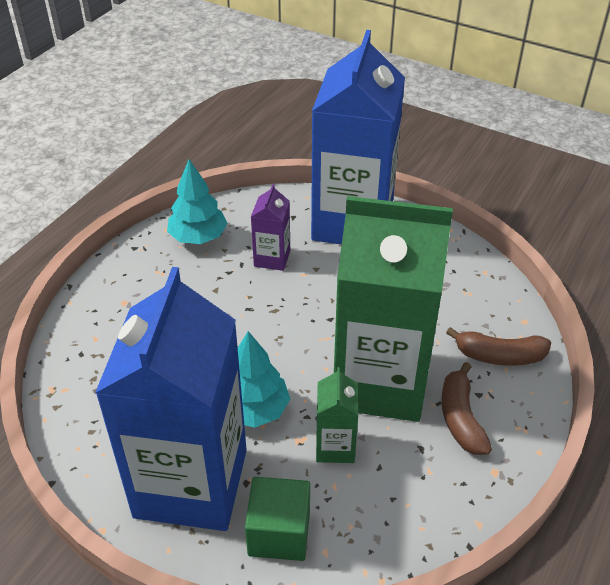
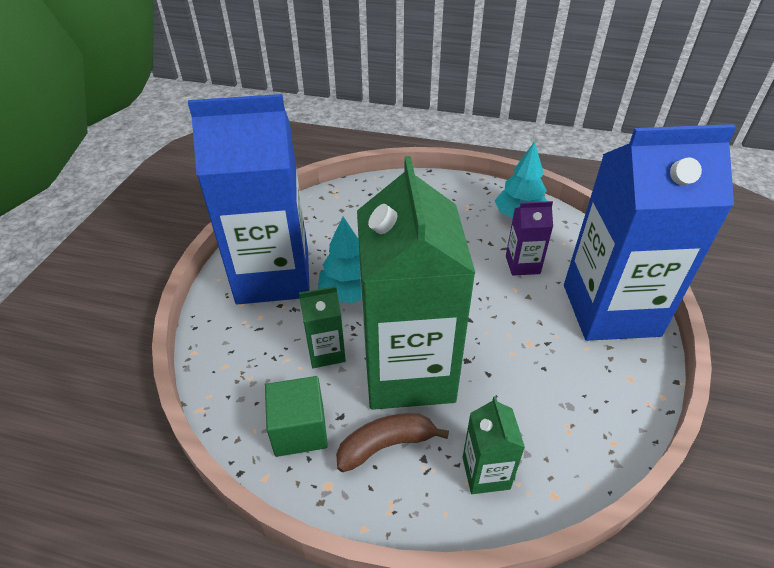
camera: 75 degrees right, 0 degrees up
green cube [245,477,310,561] -> green cube moved to [265,376,328,457]
brown banana [446,327,551,366] -> green carton [463,396,525,494]

